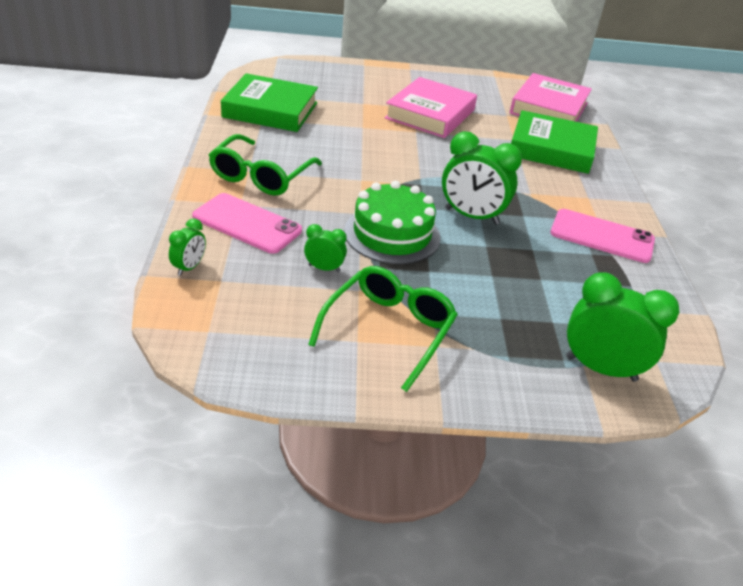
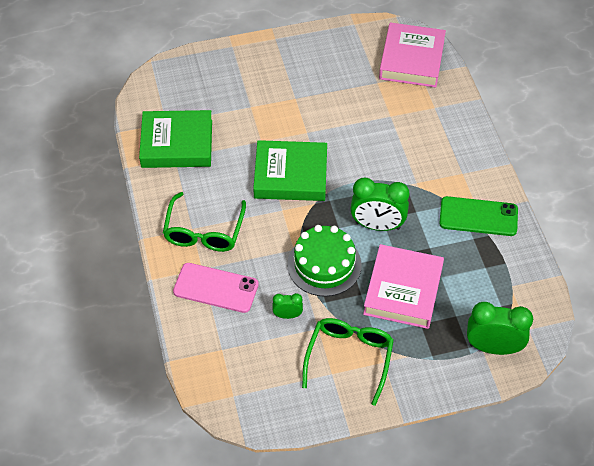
camera: 10 degrees left, 15 degrees up
green clock [169,219,206,276] -> none
pink book [385,77,477,138] -> pink book moved to [363,244,444,329]
green book [511,110,598,174] -> green book moved to [253,140,327,201]
pink phone [550,209,655,263] -> green phone [439,196,518,236]

